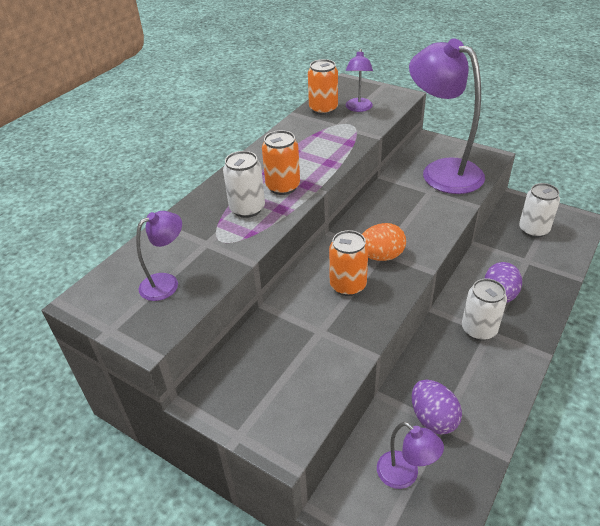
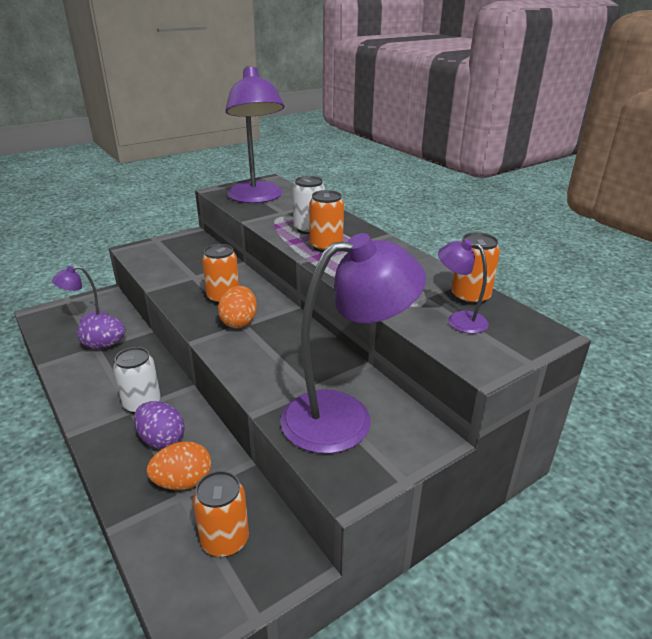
camera: 110 degrees right, 10 degrees down
purple lamp [136,211,182,301] -> purple lamp [226,66,284,203], size x2.13
white can [519,183,560,238] -> orange can [193,471,249,557]
none -> orange egg [147,441,211,490]

